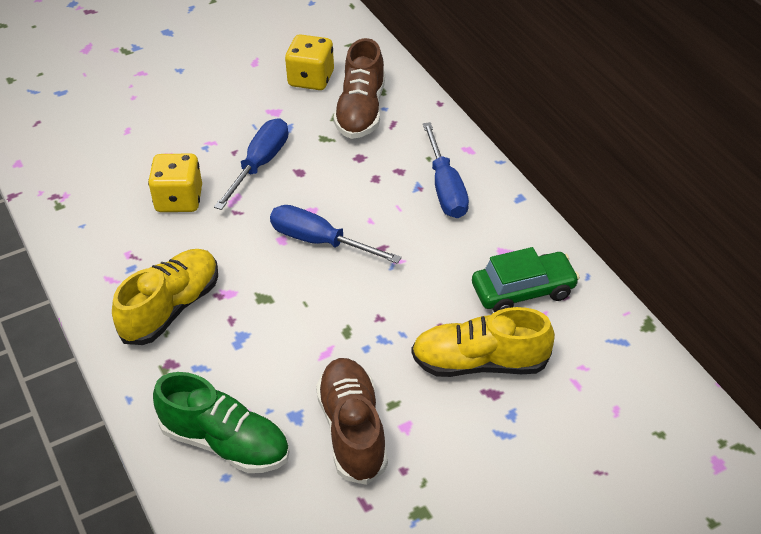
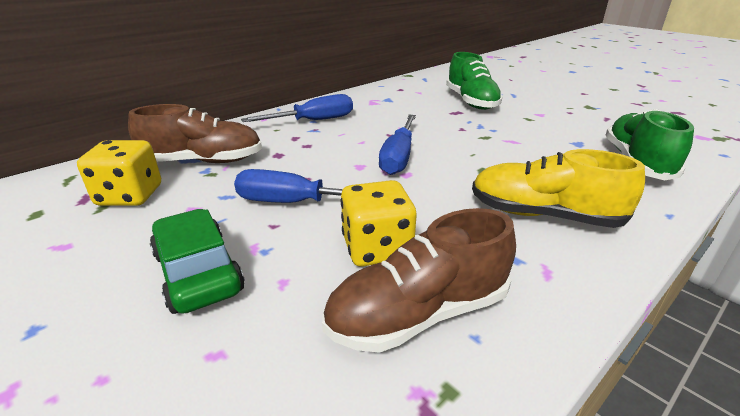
camera: 105 degrees left, 15 degrees down
brown shoe [316,358,388,485] -> brown shoe moved to [322,208,516,353]
yellow shoe [411,307,555,377] -> green shoe [446,52,503,110]
green car [472,247,580,312] -> green car moved to [150,209,244,314]

